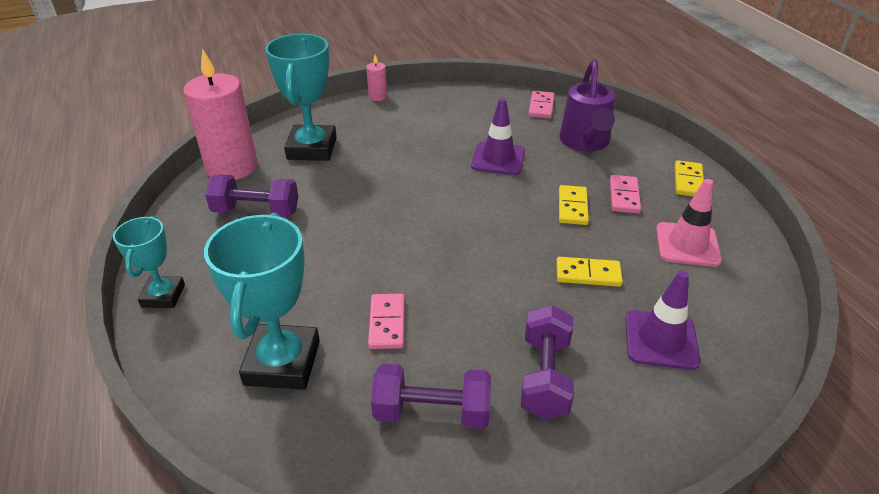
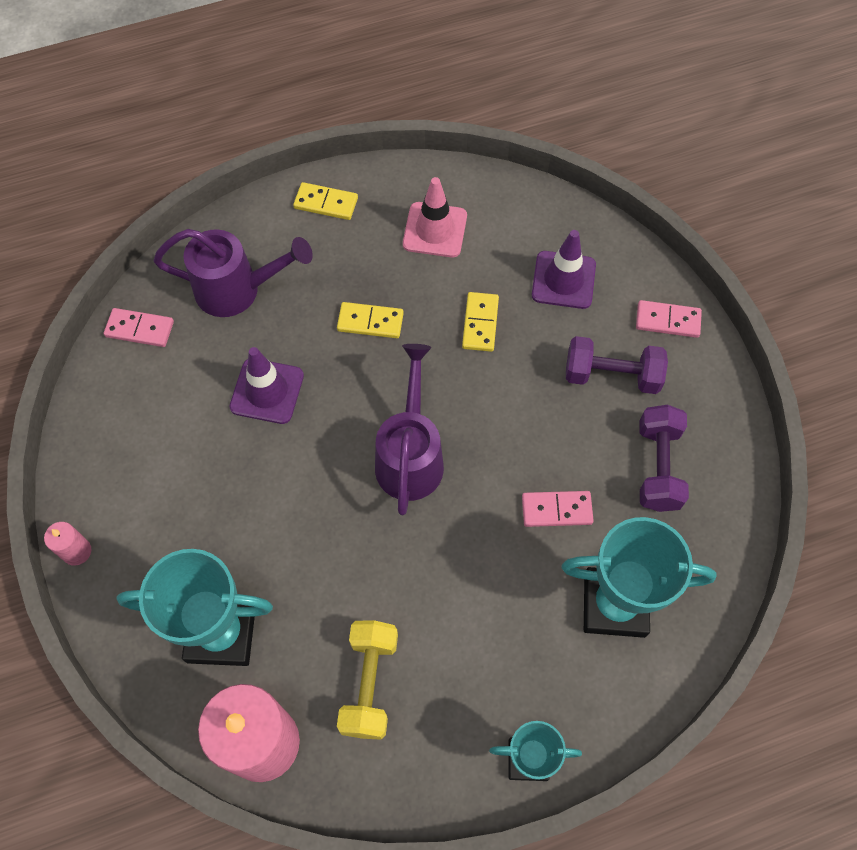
camera: 90 degrees left, 25 degrees up
purple dumbbell [205,175,299,217] -> yellow dumbbell [337,620,398,740]
pink domino [610,175,641,214] -> pink domino moved to [636,300,702,338]
none -> purple watering can [375,344,444,515]

